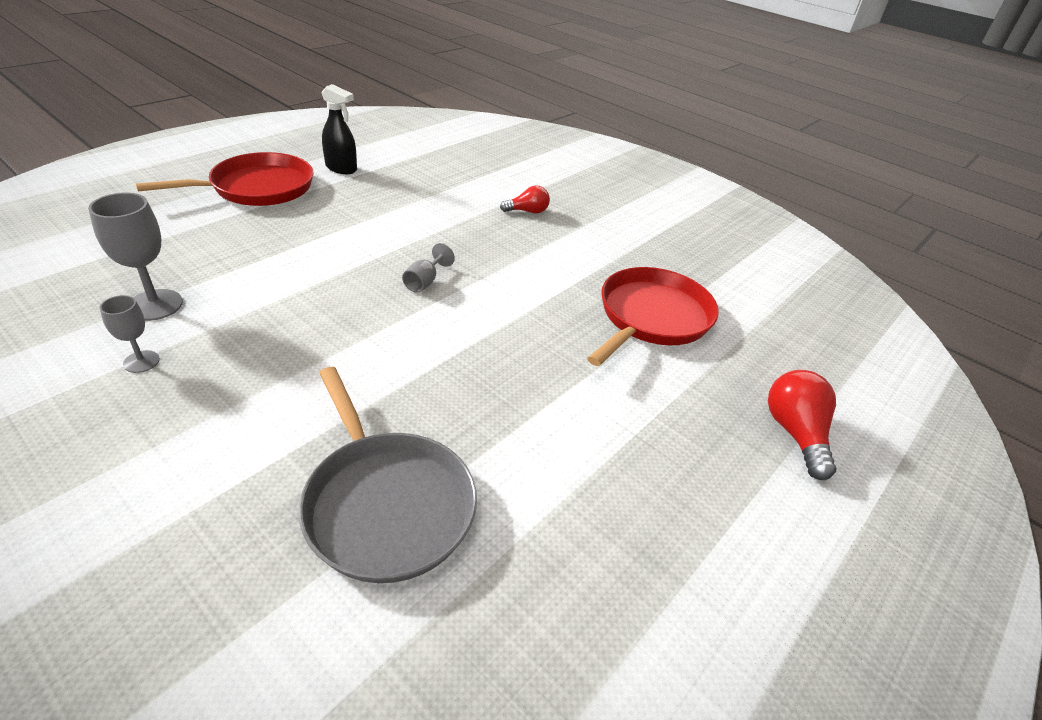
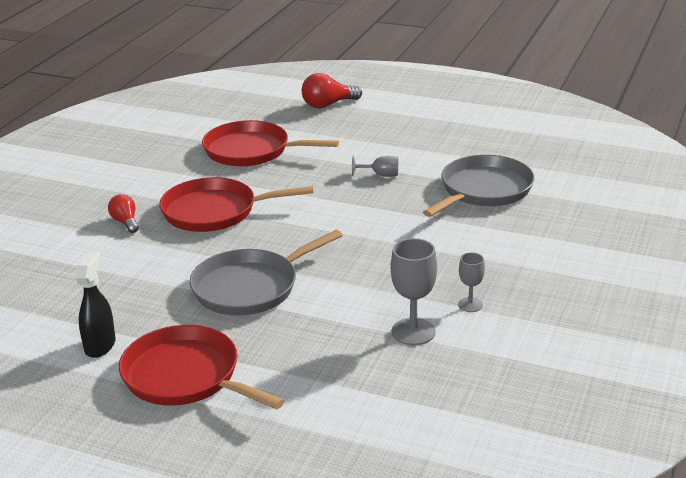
camera: 105 degrees left, 10 degrees down
grey goblet [402,243,455,293] -> grey goblet moved to [352,156,398,177]
none -> red pan [159,177,314,232]
none -> grey pan [190,230,342,316]

